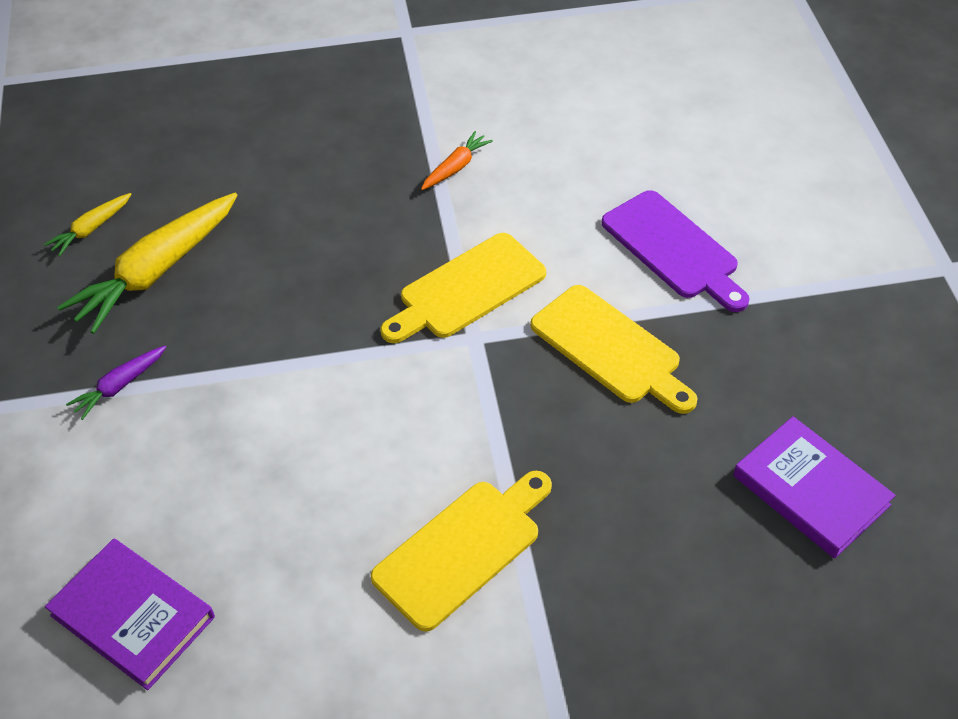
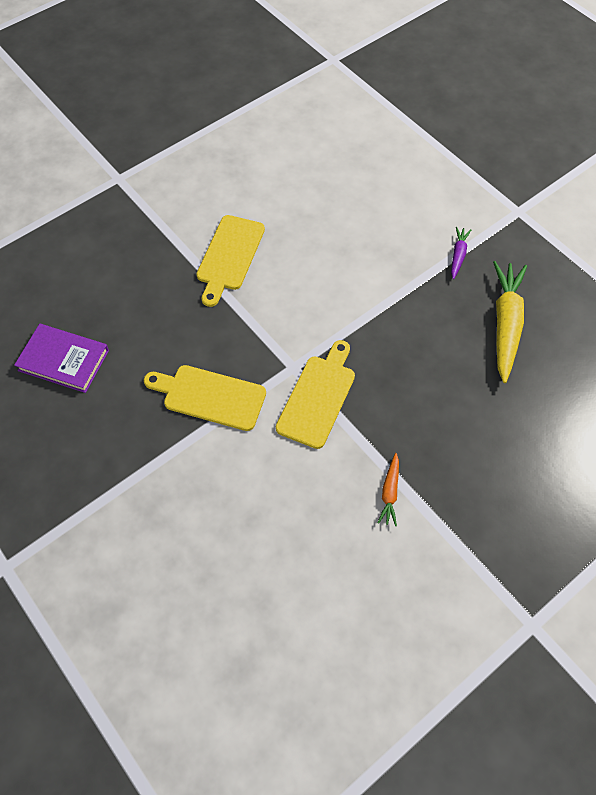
camera: 150 degrees right, 10 degrees up
yellow carrot [44,193,132,256] -> none
purple book [45,538,215,690] -> none
purple cutting board [602,190,750,312] -> none

